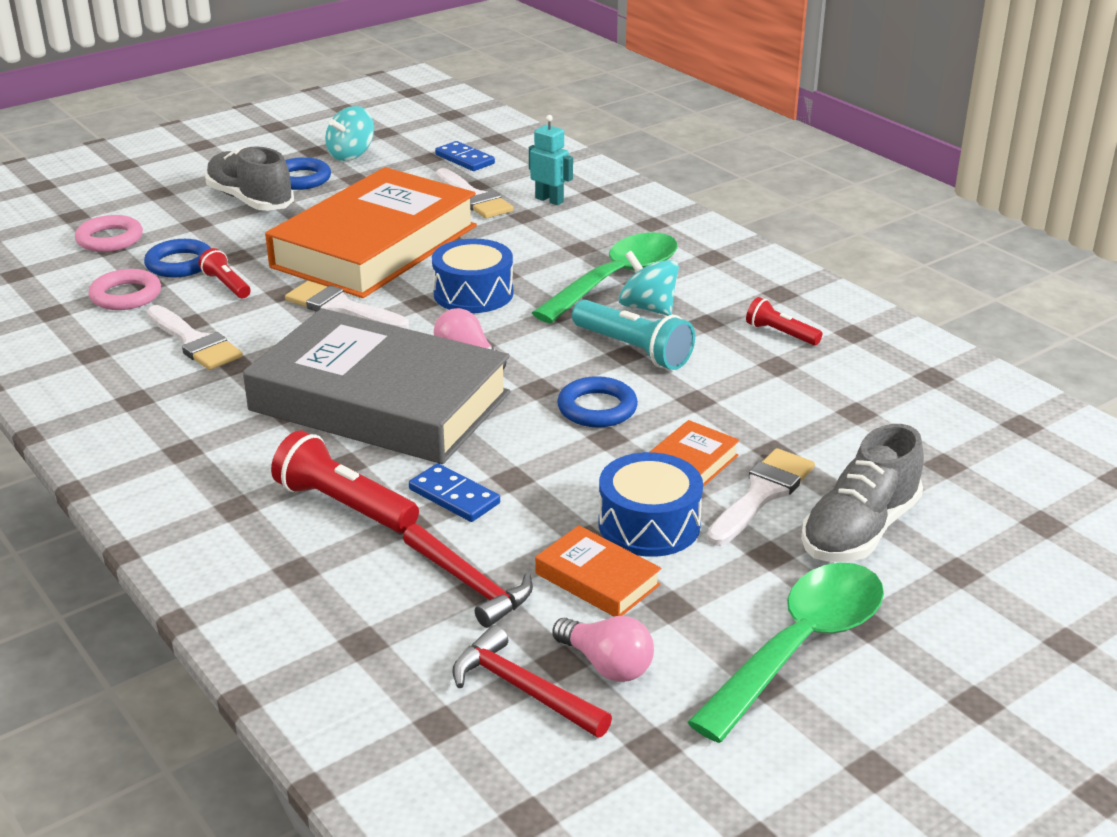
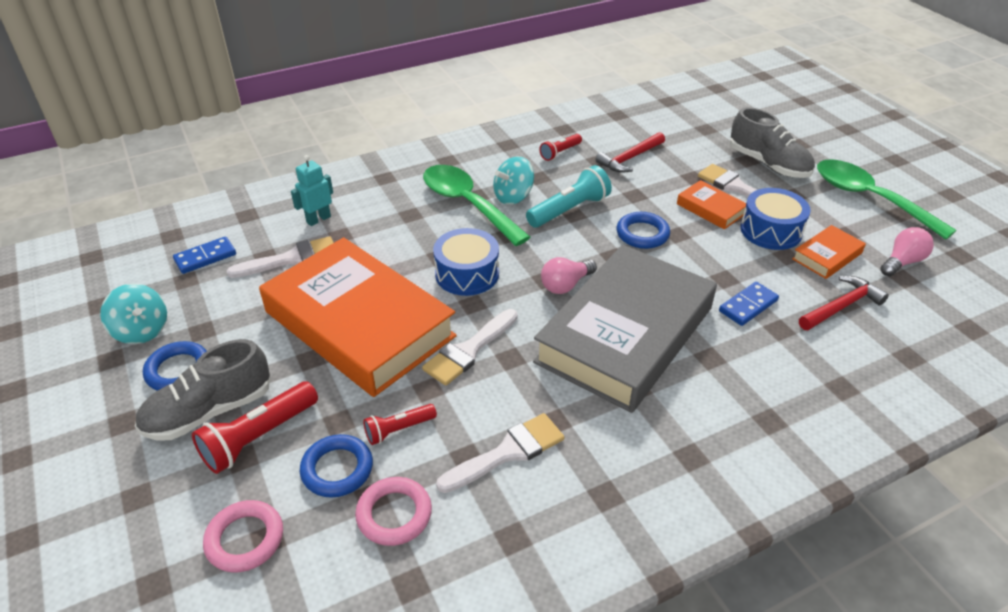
camera: 80 degrees left, 10 degrees up
red flashlight [271,430,419,533] -> red flashlight moved to [192,381,318,474]
red hammer [452,625,612,738] -> red hammer moved to [595,132,665,173]

